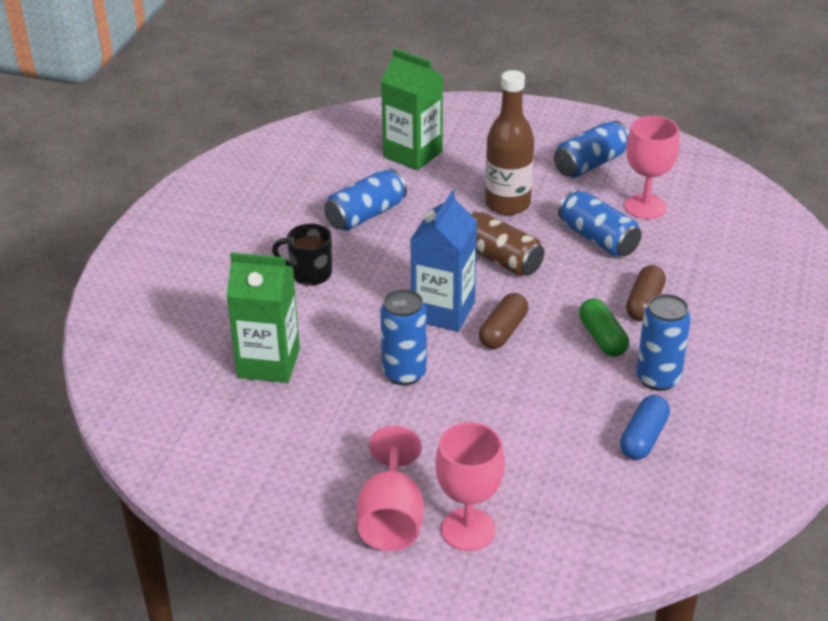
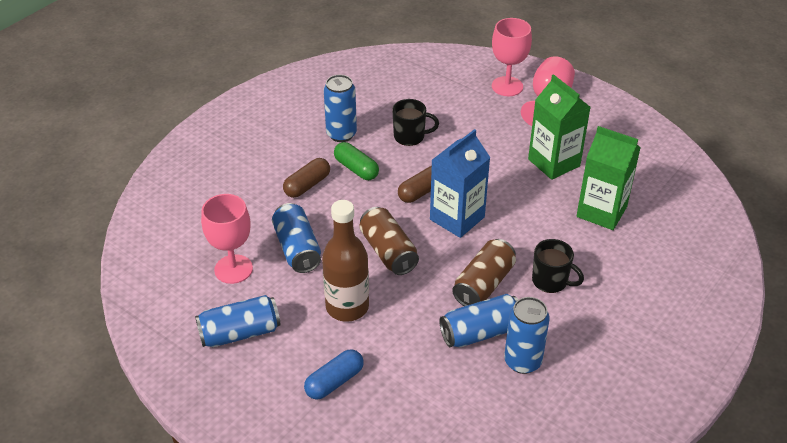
camera: 160 degrees left, 5 degrees up
blue can [380,289,427,385] -> blue can moved to [504,297,550,374]
green carton [381,48,443,171] -> green carton moved to [528,74,590,180]
green capsule [579,298,629,357] -> green capsule turned 45 degrees counterclockwise [334,142,379,180]
blue capsule [620,395,670,460] -> blue capsule moved to [304,349,364,399]
none -> black mug [392,99,439,146]
none -> brown can [452,239,516,306]

